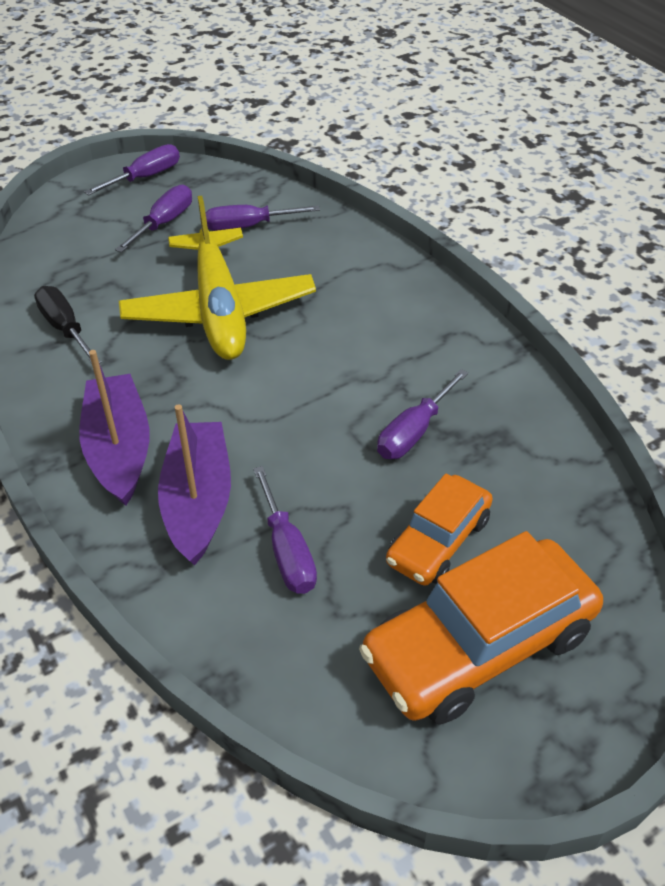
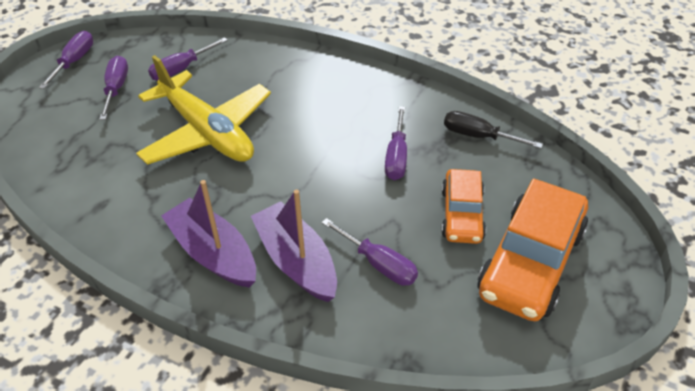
camera: 30 degrees left, 0 degrees up
black screwdriver [34,286,102,364] -> black screwdriver moved to [444,111,543,148]

